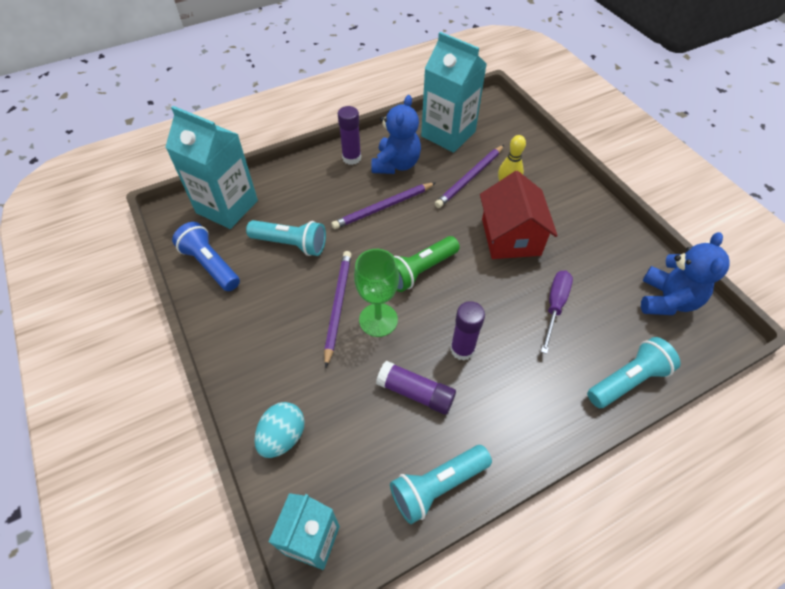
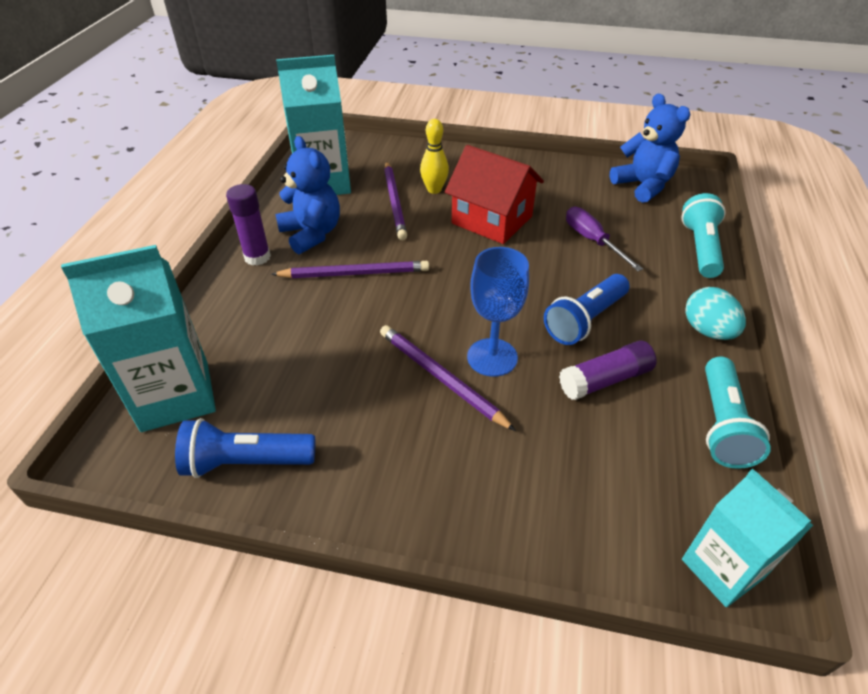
camera: 50 degrees left, 10 degrees down
turquoise flashlight [246,220,326,256] -> none
turquoise egg [254,402,305,458] -> turquoise egg moved to [685,287,746,340]
purple pencil [331,182,436,229] -> purple pencil turned 105 degrees counterclockwise [271,261,429,278]
green goblet [354,249,399,337] -> blue goblet [467,247,529,377]
green flashlight [394,236,460,292] -> none
purple glue stick [450,301,485,361] -> blue flashlight [544,274,629,345]

